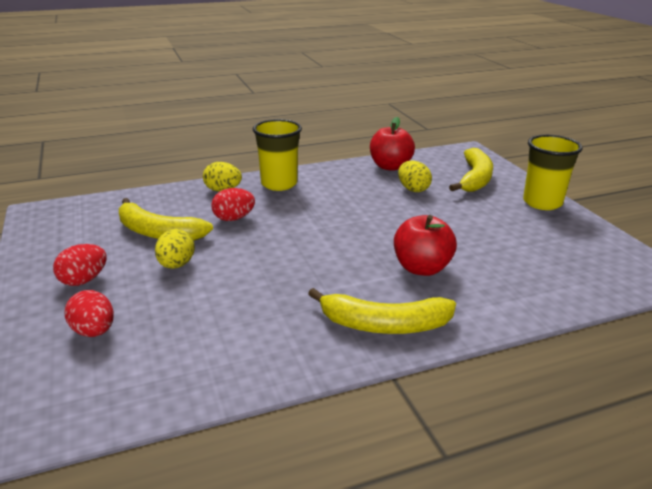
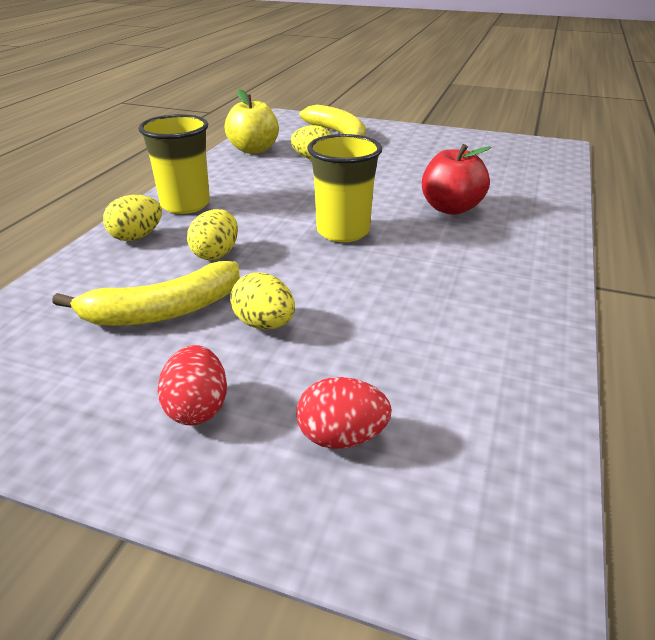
camera: 50 degrees left, 5 degrees up
red egg [211,188,255,221] -> yellow egg [187,209,238,260]
yellow banana [308,288,456,334] -> none
red apple [370,117,415,171] -> yellow apple [225,89,279,154]
yellow cup [523,135,583,210] -> yellow cup moved to [307,134,382,242]

